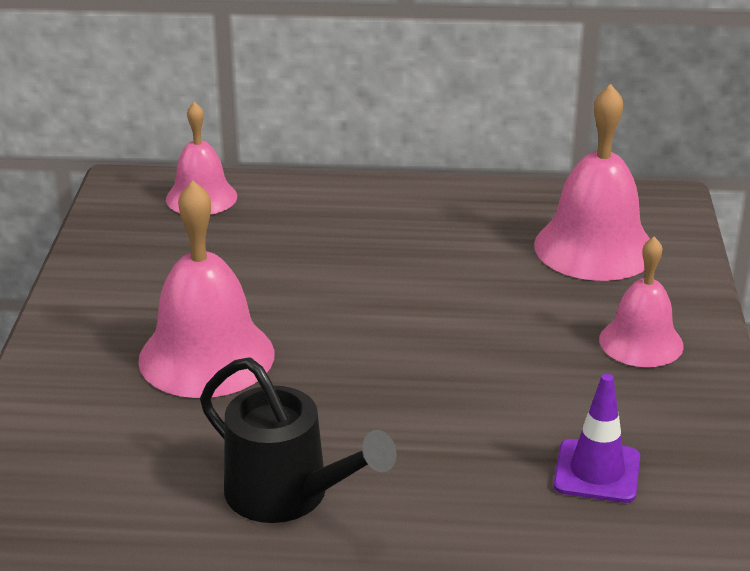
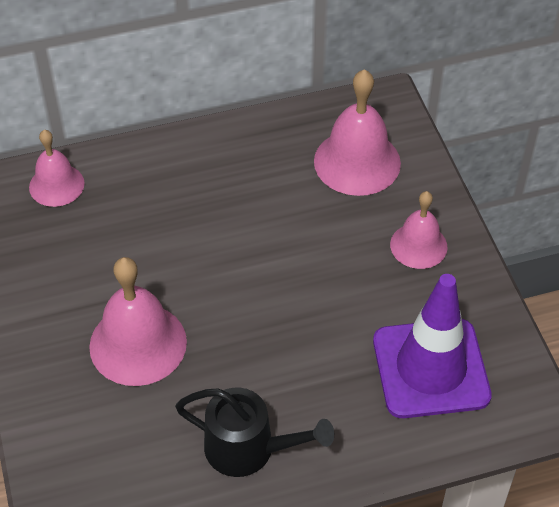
camera: 20 degrees left, 20 degrees up
purple traffic cone [553,374,640,503] -> purple traffic cone [373,274,492,418], size x1.97

